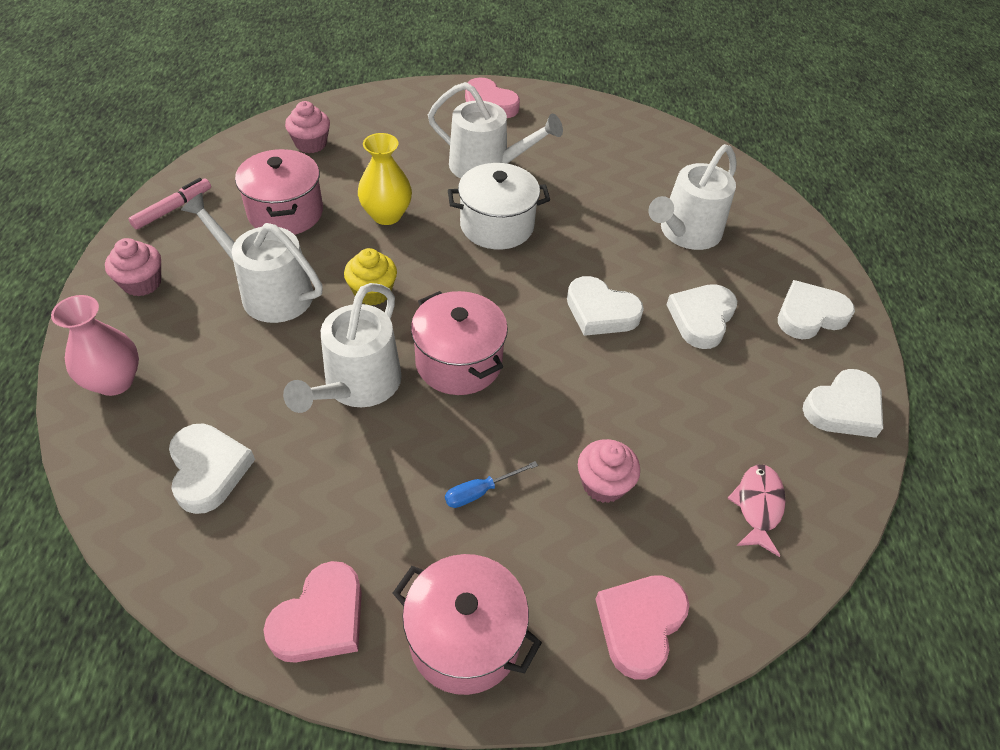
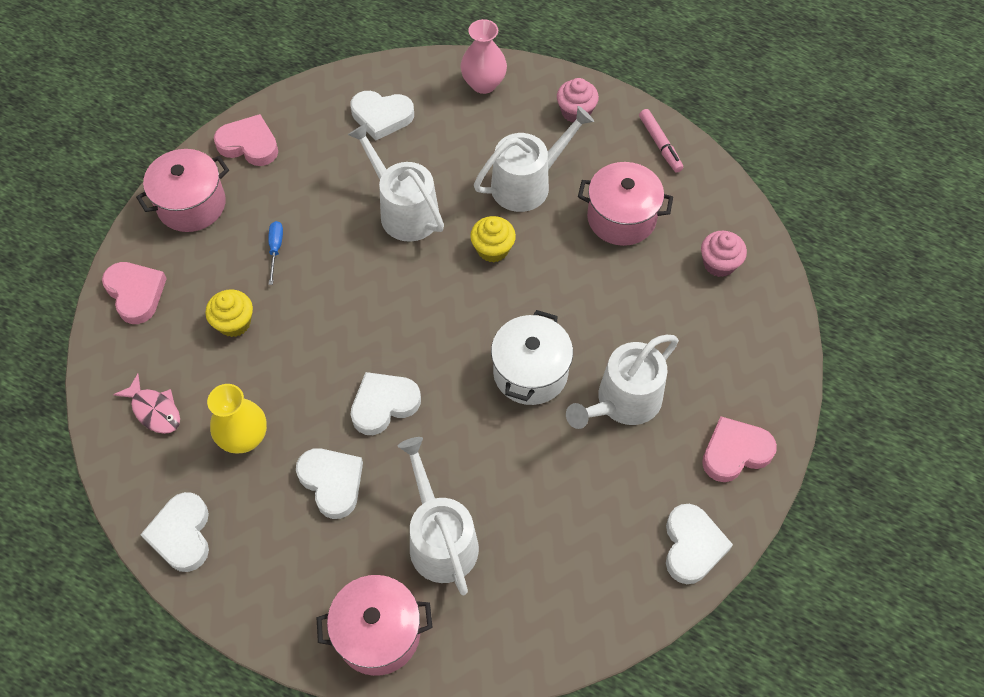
camera: 120 degrees right, 10 degrees up
pink heart [263,561,362,663] -> pink heart turned 135 degrees clockwise [214,114,278,166]
yellow vase [358,133,412,225] -> yellow vase moved to [207,384,267,454]
pink pot [411,291,508,395] -> pink pot moved to [316,575,433,676]
pink cupcake [578,439,640,503] -> yellow cupcake [205,289,253,337]
white heart [778,280,855,339] -> white heart moved to [666,504,733,584]

